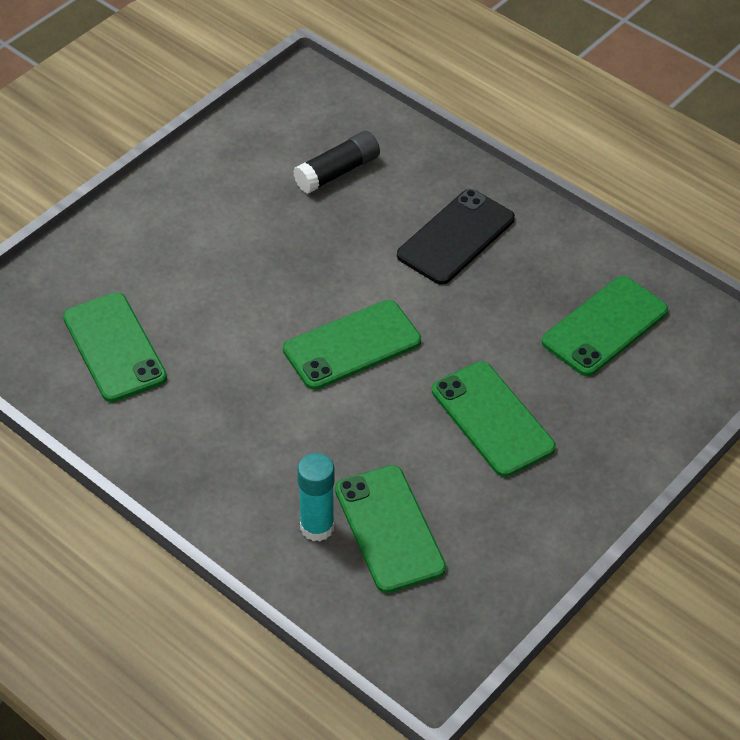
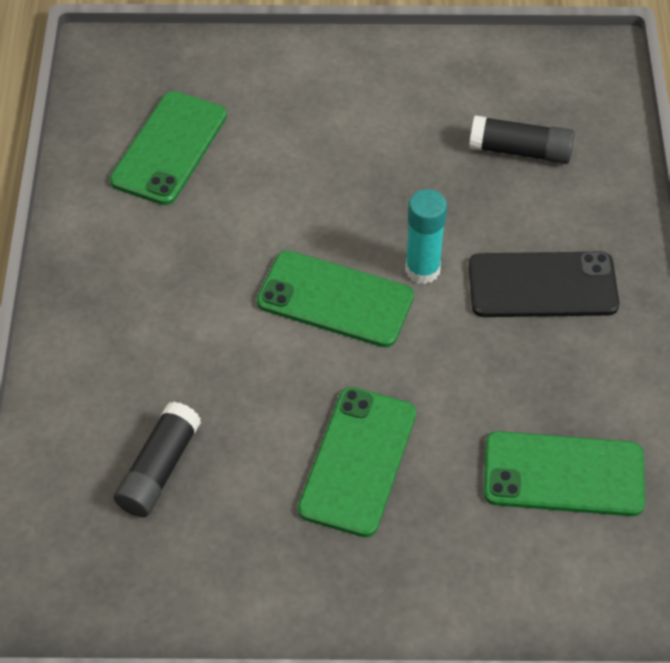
camera: 50 degrees right, 5 degrees up
turquoise glue stick [297,453,335,541] -> turquoise glue stick moved to [405,189,447,284]
green phone [335,465,446,593] -> black glue stick [114,402,201,517]

